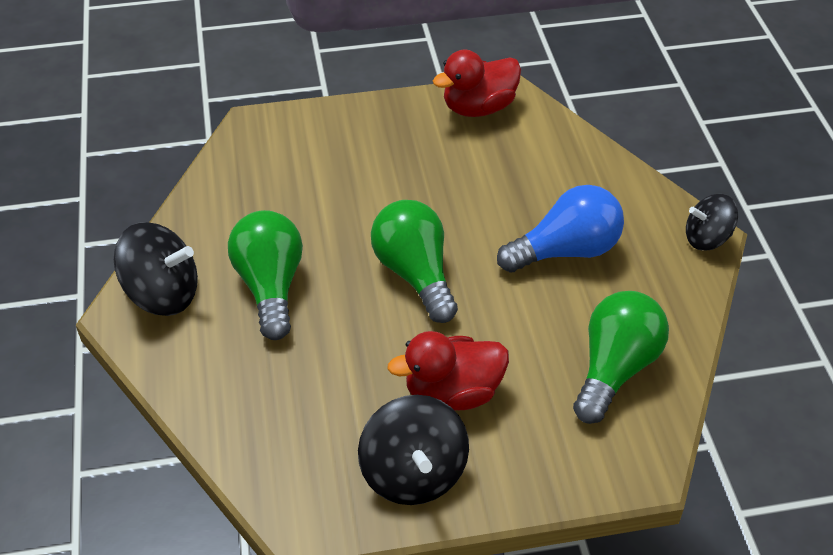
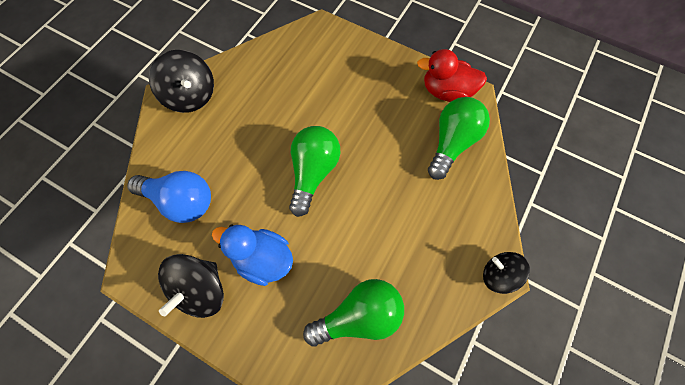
camera: 40 degrees right, 20 degrees up
green light bulb [228,210,303,340] -> green light bulb moved to [428,97,490,180]
red duck [387,331,509,411] -> blue duck [212,225,293,286]
blue light bulb [497,185,624,273] -> blue light bulb moved to [127,171,211,223]

